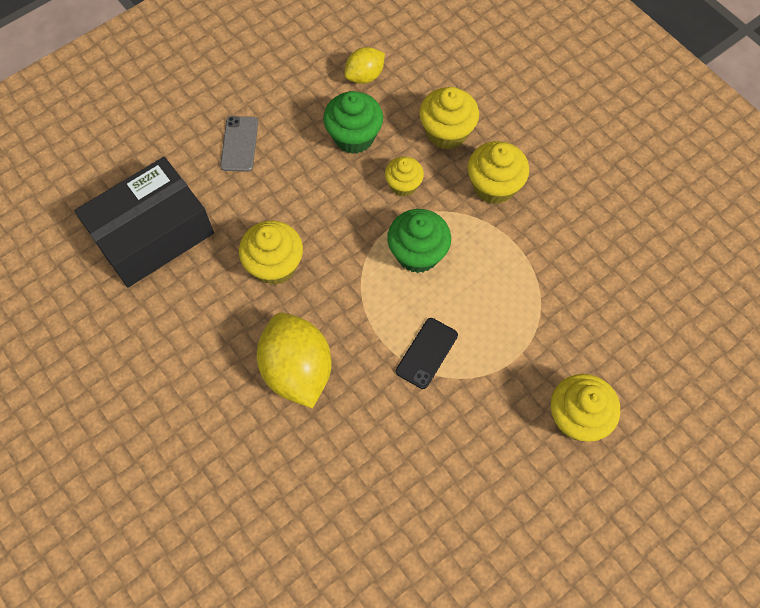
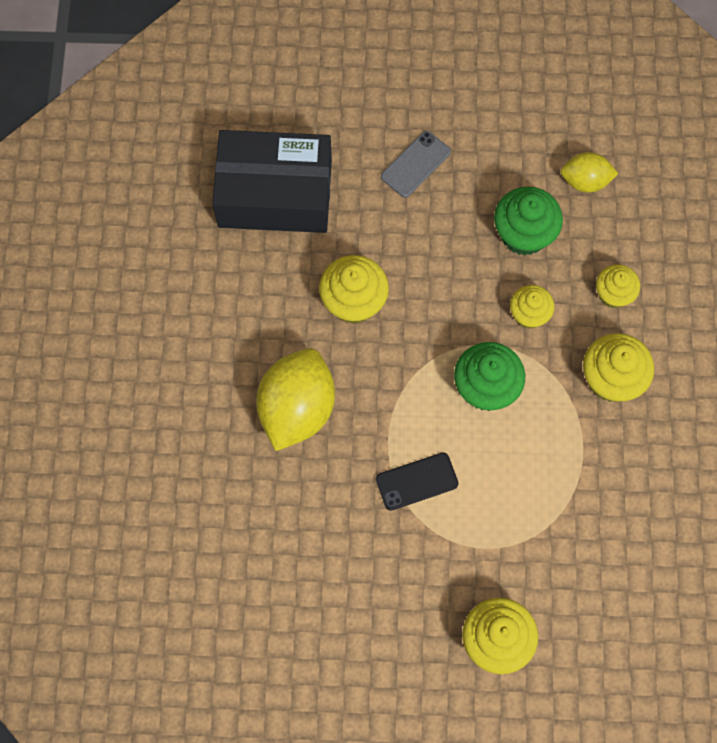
camera: 40 degrees right, 5 degrees up
yellow cupcake [419,87,479,150] -> yellow cupcake [596,264,640,308], size x0.64

